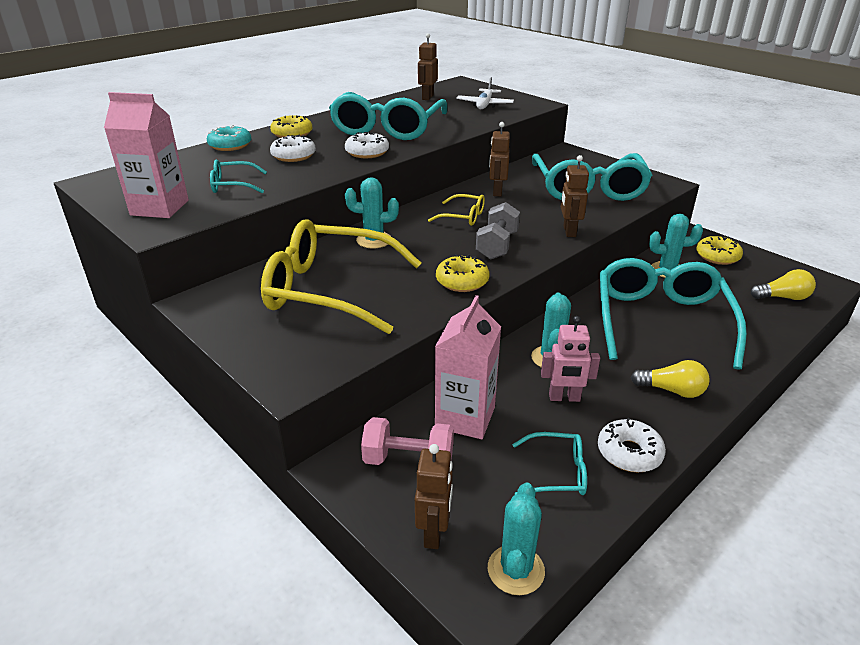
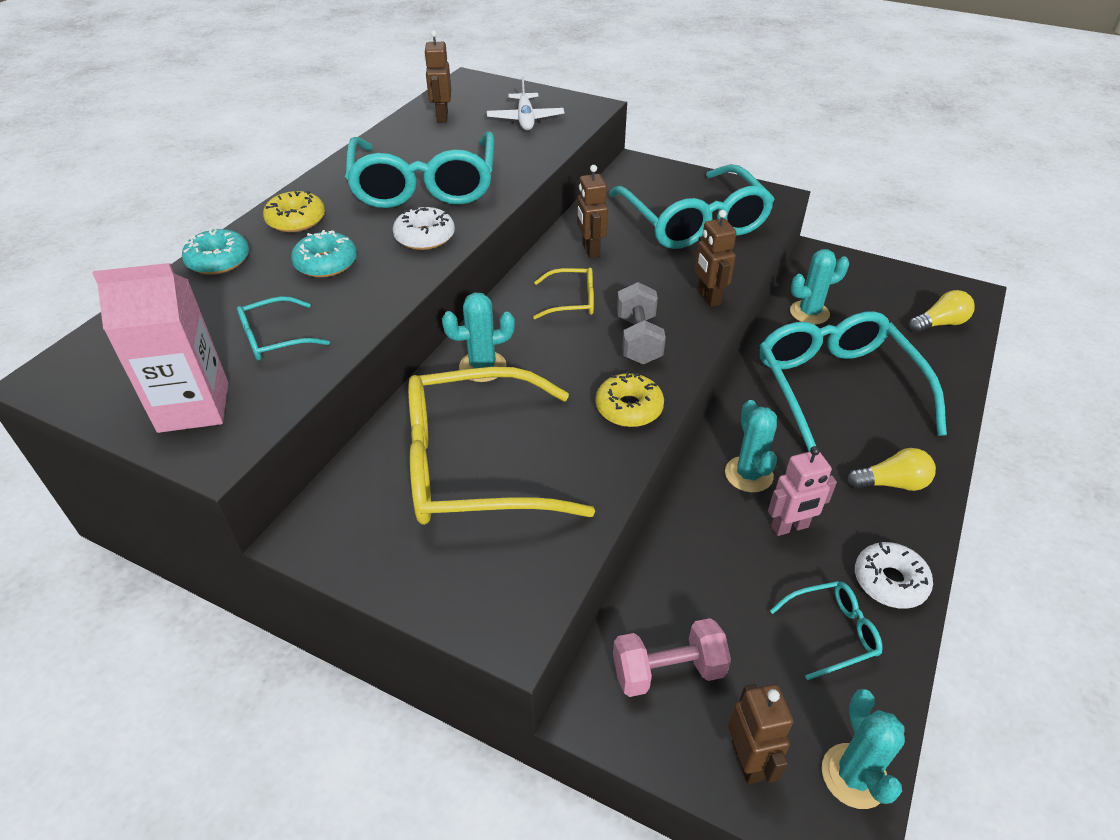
camera: 20 degrees left, 10 degrees up
white donut [270,135,316,162] -> turquoise donut [291,230,357,278]
pink carton [435,295,501,439] -> none
yellow donut [696,236,743,265] -> none

